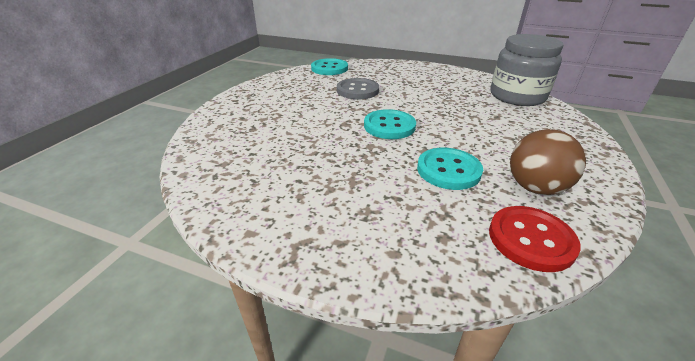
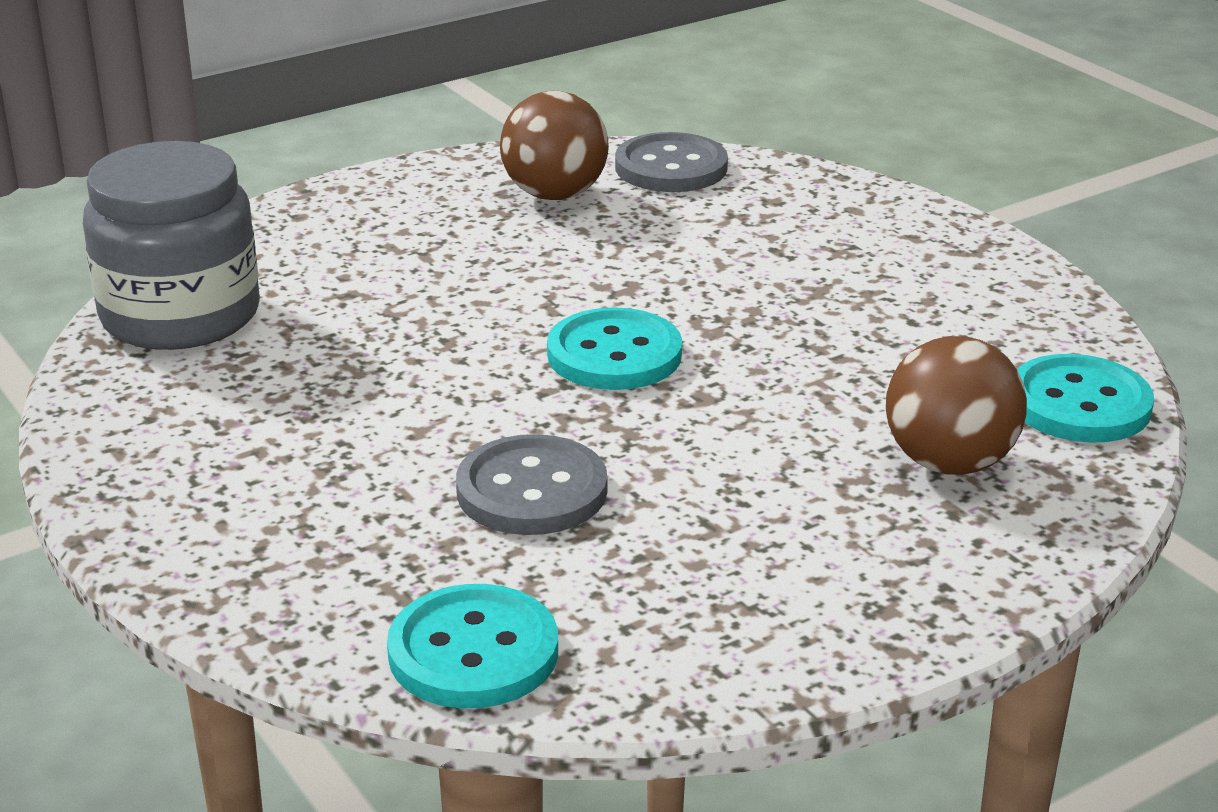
camera: 145 degrees left, 5 degrees down
turquoise button [417,148,483,190] -> turquoise button moved to [1017,354,1154,443]
red button [489,206,581,272] -> grey button [615,132,728,192]
none -> brown ball [886,336,1027,475]

